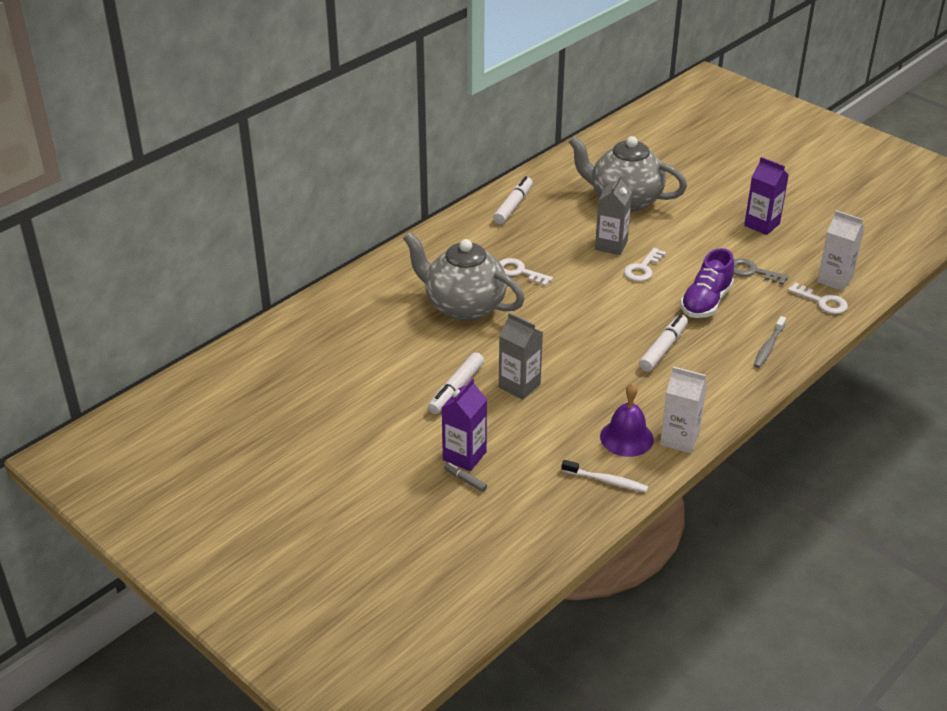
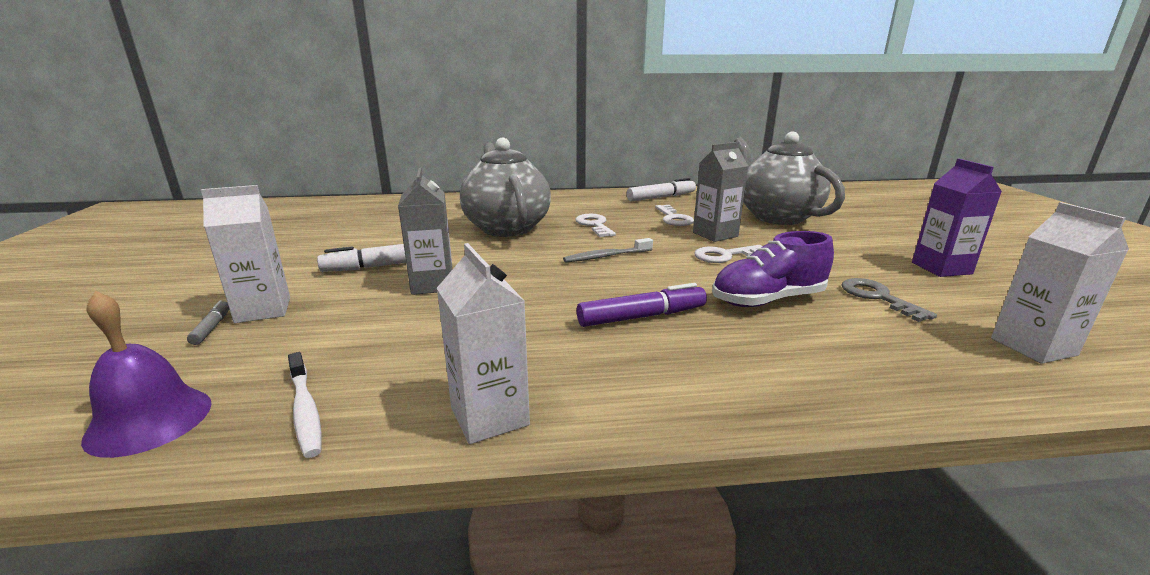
camera: 40 degrees right, 15 degrees down
purple carton [441,378,487,471] -> white carton [201,185,290,323]
purple bell [600,383,654,457] -> purple bell moved to [81,291,212,458]
white marker [639,314,688,372] -> purple marker [577,283,707,327]
grey toothbrush [753,316,786,368] -> grey toothbrush moved to [563,238,653,263]
white key [788,282,848,314] -> white key moved to [655,205,694,226]

